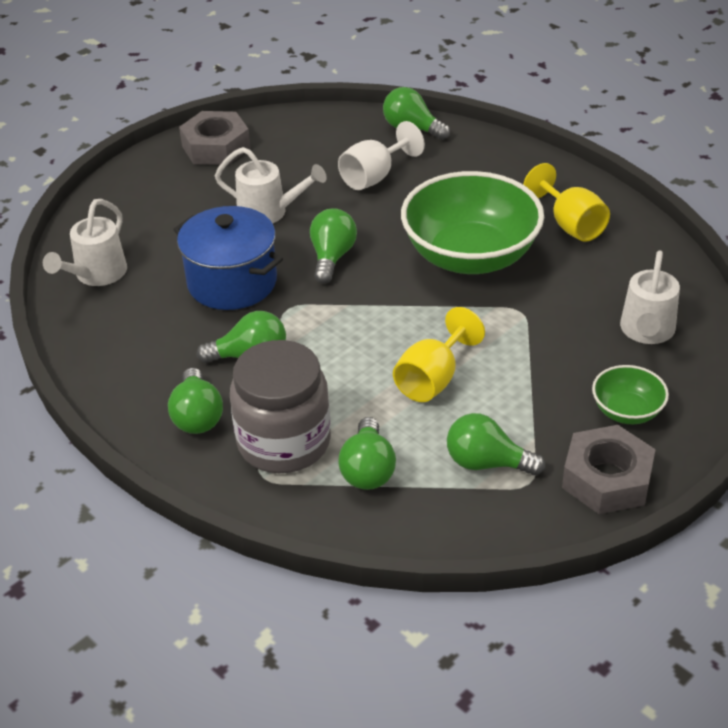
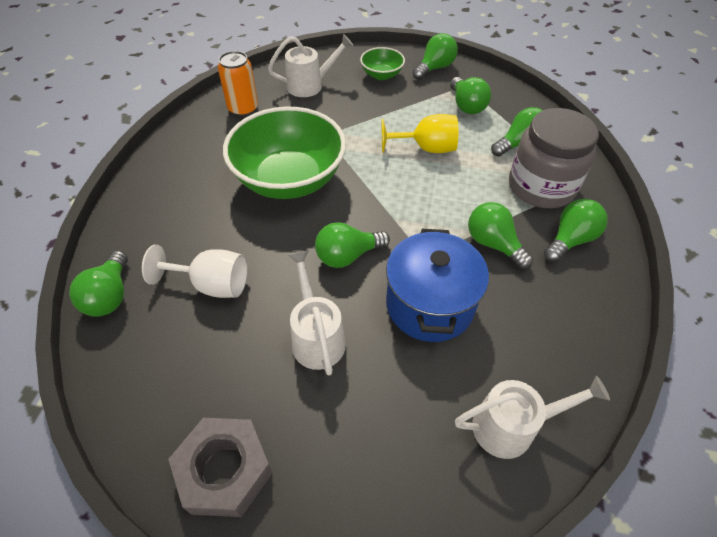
camera: 125 degrees left, 10 degrees up
yellow goblet [523,163,610,242] -> none
grey nut [562,425,656,514] -> green light bulb [412,33,458,80]
none -> orange can [218,51,258,117]

